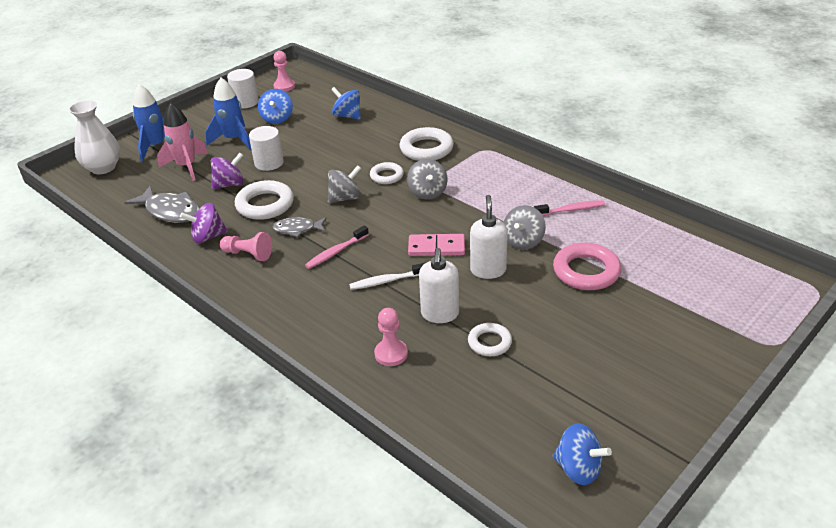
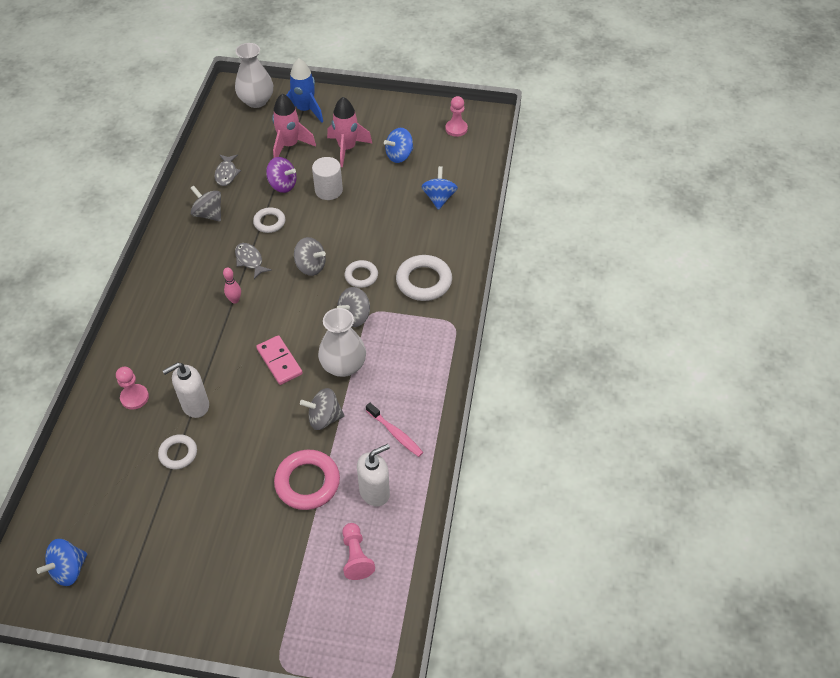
camera: 55 degrees right, 15 degrees up
grey fish [124,186,200,223] -> grey fish [215,155,241,186], size x0.61
purple spinning top [180,203,228,243] -> grey spinning top [190,185,221,222]
blue rocket [205,78,251,149] -> pink rocket [327,97,373,167]
pink pawn [220,232,272,261] -> pink pawn moved to [342,523,375,580]
white cylinder [227,69,259,108] -> none
white ring [235,180,294,220] -> white ring [253,207,285,233], size x0.60
pink toothbrush [305,225,369,269] -> pink bowling pin [223,267,241,304]
white toothbrush [349,262,427,290] -> none
white soap dispenser [470,195,508,279] -> white soap dispenser moved to [357,444,390,506]
blue spinning top [553,423,612,485] -> blue spinning top turned 45 degrees clockwise [36,539,88,586]
none -> white vase [318,308,366,377]

